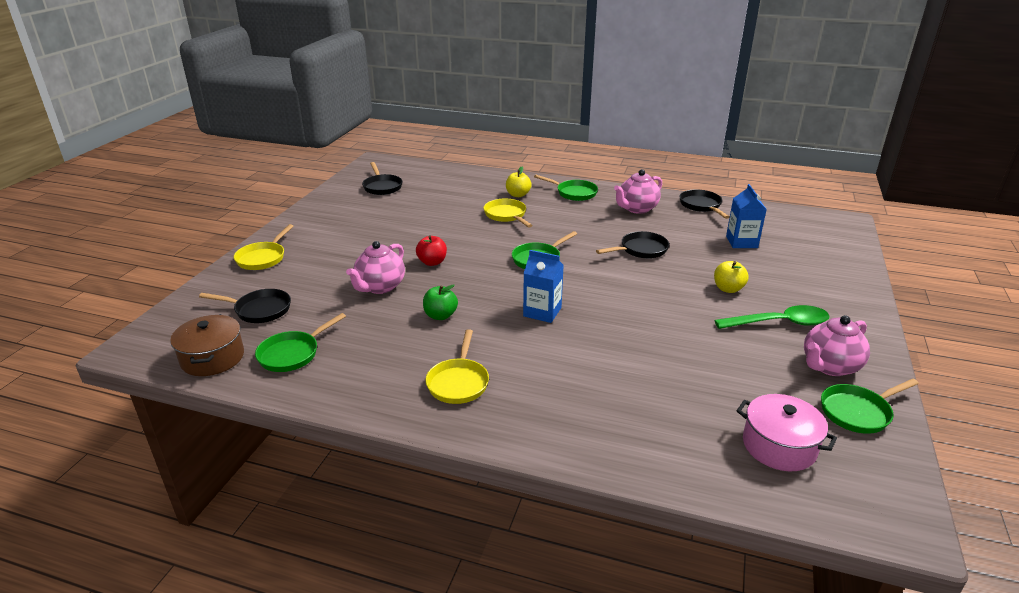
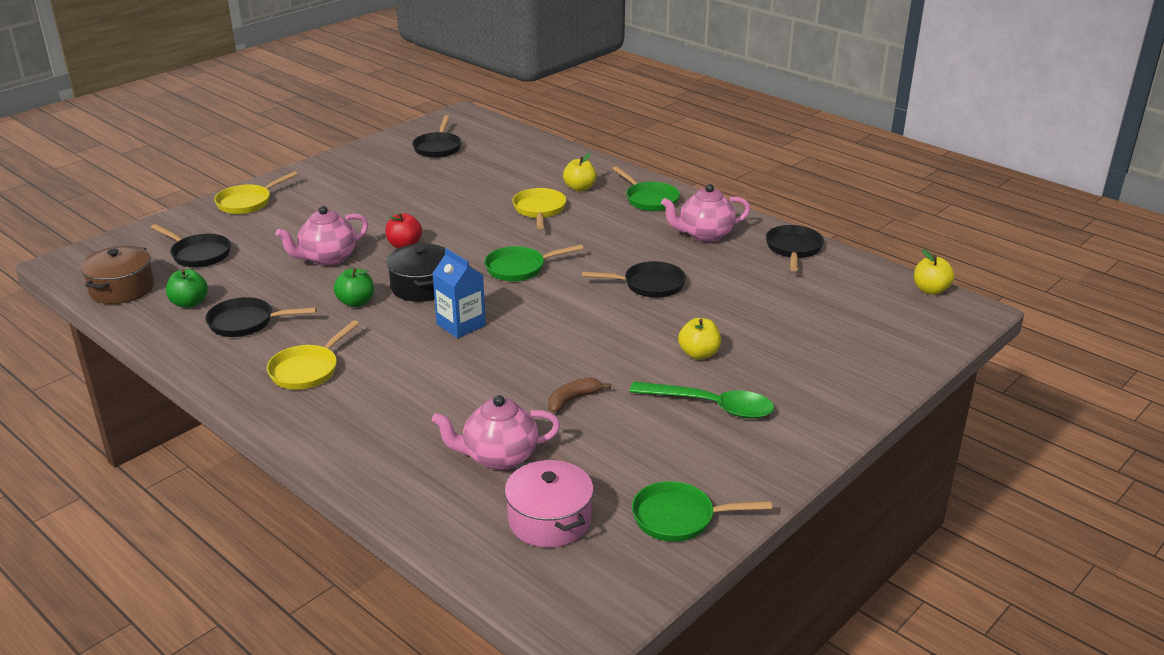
camera: 25 degrees right, 0 degrees up
green pan [255,313,346,372] -> green apple [166,269,208,308]
blue carton [726,184,767,248] -> none
pink teapot [804,315,870,376] -> pink teapot moved to [432,395,560,470]
none -> black pan [205,297,317,337]
none -> black pot [386,244,446,302]
none -> brown banana [548,378,611,413]
none -> yellow apple [914,249,955,295]

